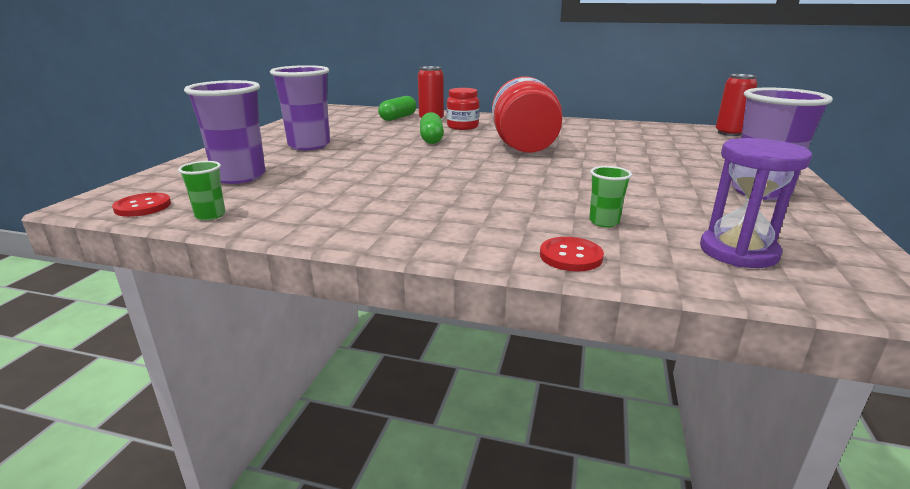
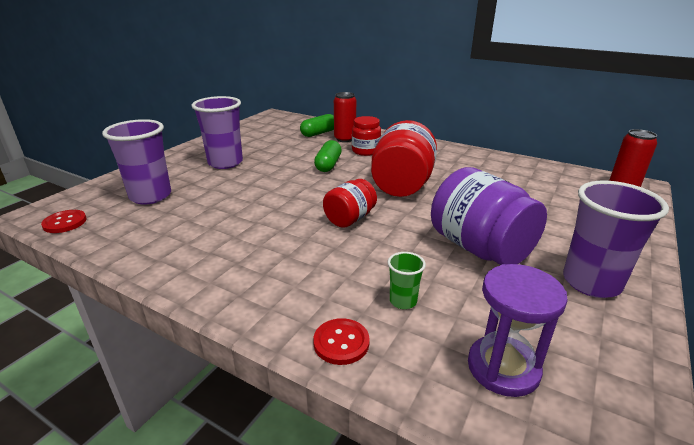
camera: 15 degrees right, 5 degrees up
green cup [178,161,225,220] -> none
none -> red jar [323,179,377,228]
none -> purple jar [431,167,547,265]

